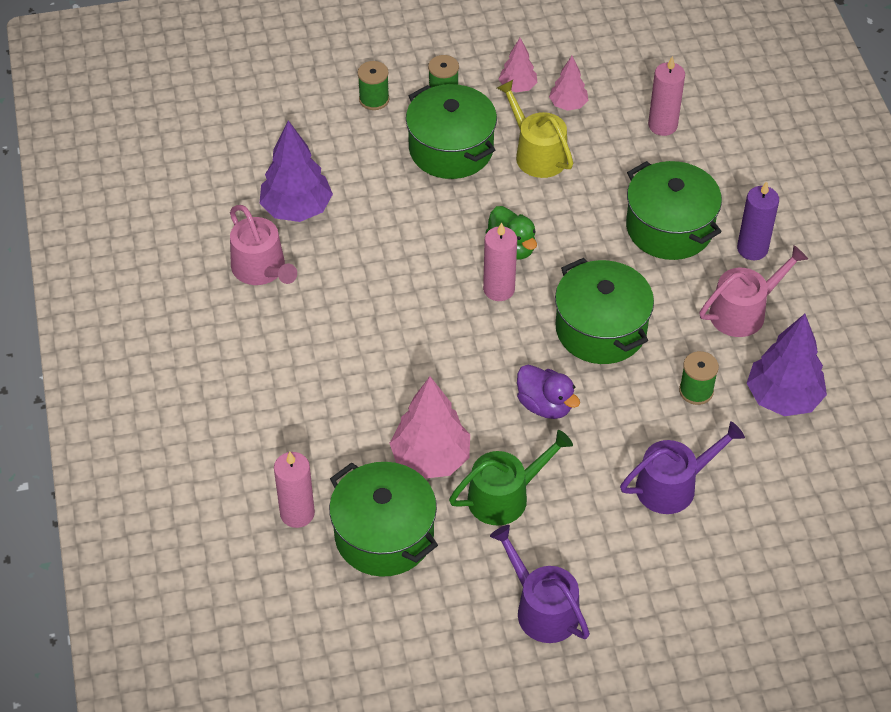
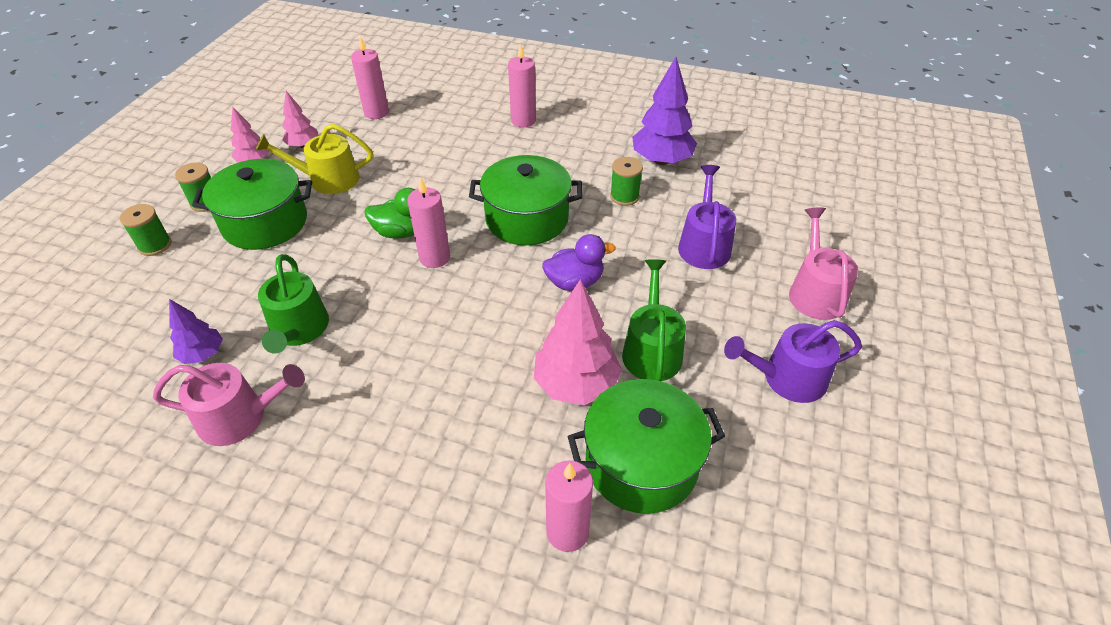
camera: 60 degrees left, 5 degrees down
purple tree [260,120,333,222] -> purple tree [169,299,223,364], size x0.57
green pot [626,161,722,260] -> none
pink watering can [700,245,808,337] -> pink watering can moved to [789,208,858,320]
purple candle [737,181,779,260] -> pink candle [508,44,536,127]
none -> green watering can [258,254,329,353]

